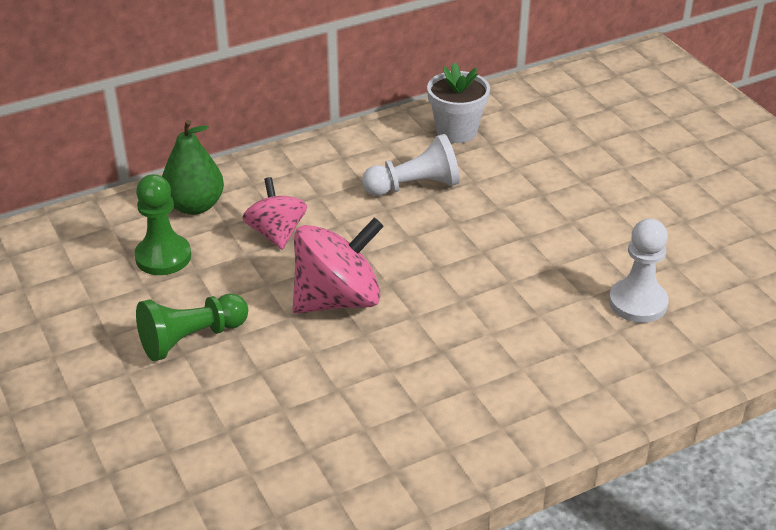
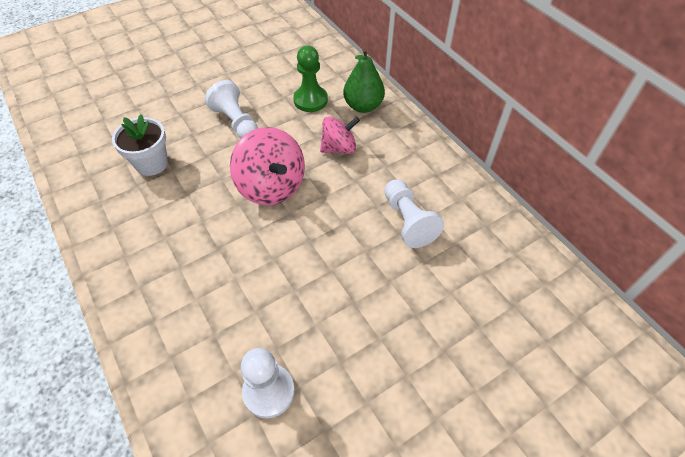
camera: 85 degrees right, 15 degrees up
green pawn [136,294,248,361] -> white pawn [205,80,258,139]
white flower pot [427,62,490,143] -> white flower pot moved to [112,115,168,176]

